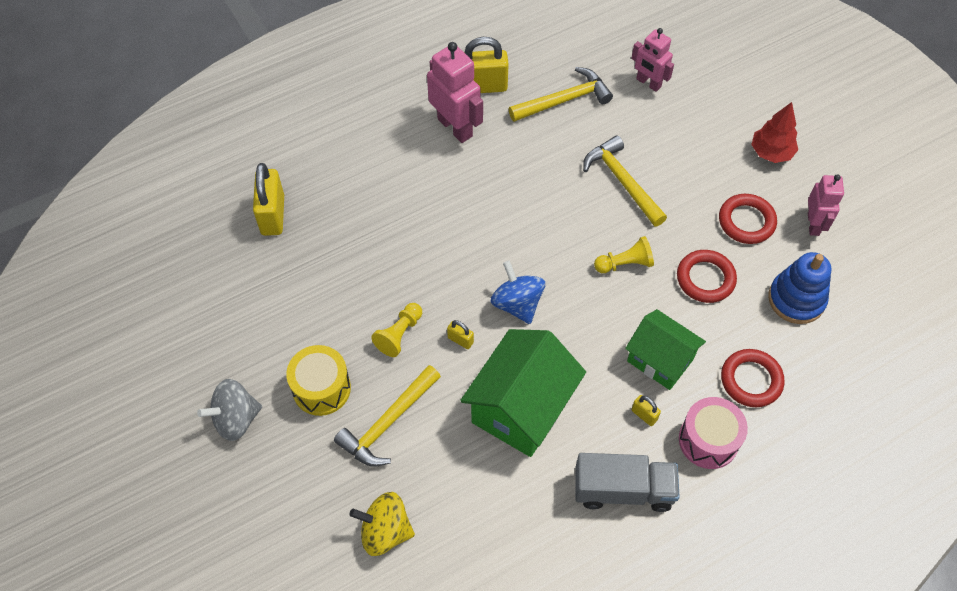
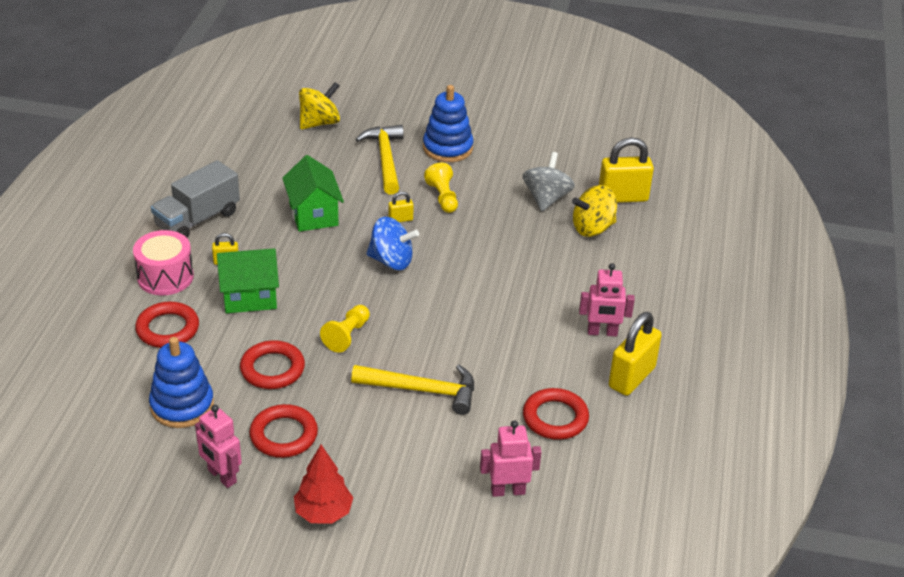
camera: 130 degrees right, 20 degrees down
grey spinning top [197,379,262,441] -> grey spinning top moved to [523,152,575,211]
yellow padlock [253,163,284,236] -> yellow padlock turned 45 degrees counterclockwise [599,137,654,203]
yellow drum [286,345,351,416] -> blue stacking toy [423,85,474,162]
pink robot [427,42,483,143] -> pink robot [579,263,635,337], size x0.65
green house [460,329,586,457] -> green house [282,155,344,232], size x0.65
yellow hammer [509,67,613,122] -> red ring [523,388,589,440]
none -> yellow spinning top [572,185,617,237]

